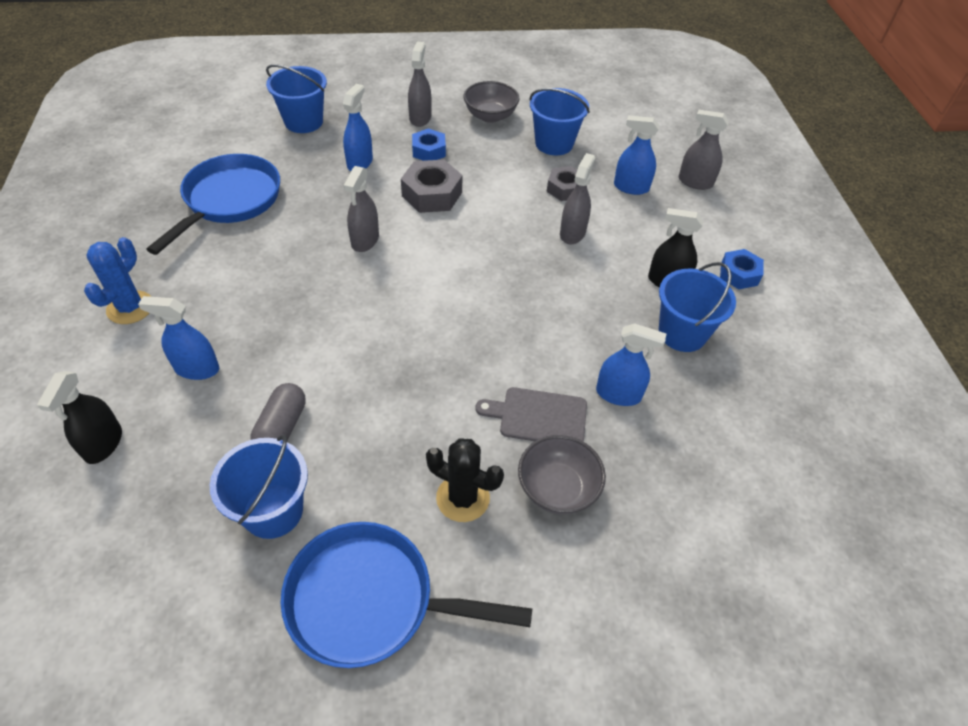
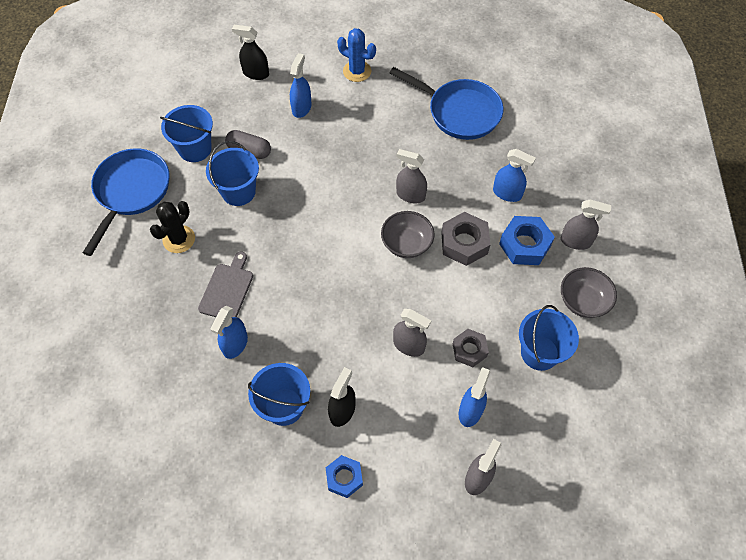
camera: 100 degrees right, 10 degrees up
blue bucket [266,64,327,133] -> blue bucket moved to [206,141,259,206]
blue nut [412,128,446,161] -> blue nut [499,216,555,265], size x1.52
grey bowl [518,435,606,514] -> grey bowl moved to [381,211,435,258]

